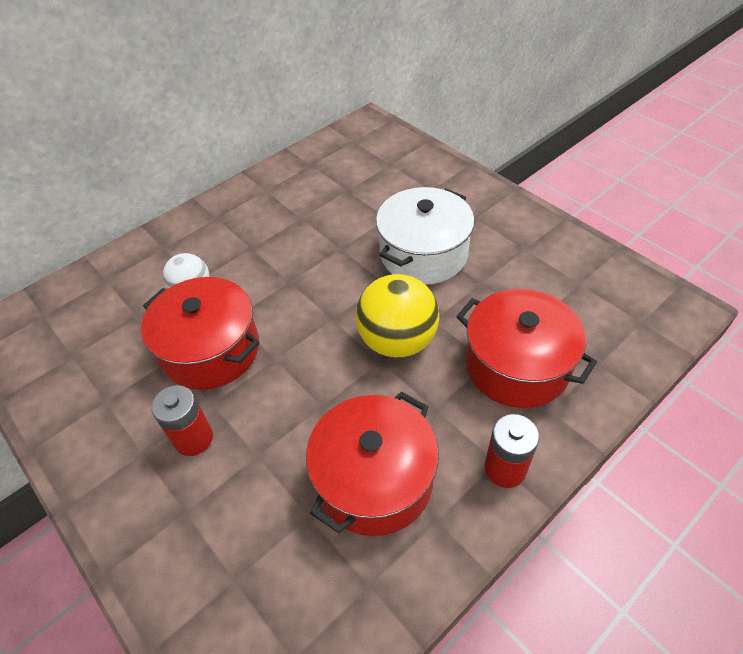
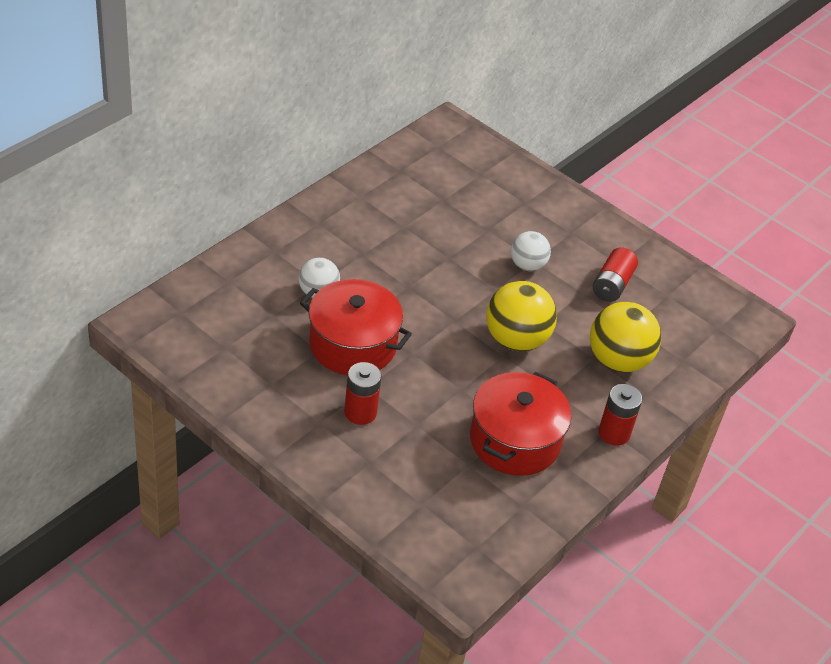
camera: 15 degrees left, 5 degrees down
white pot [376,187,475,285] -> white ball [511,231,551,271]
red pot [456,289,597,408] -> yellow ball [590,302,661,373]
none -> red battery [593,247,638,302]

